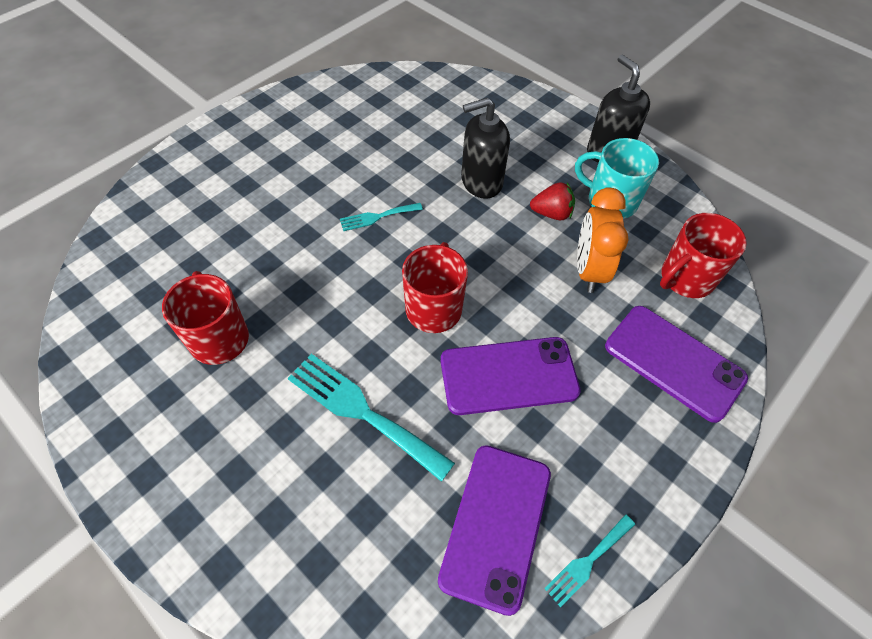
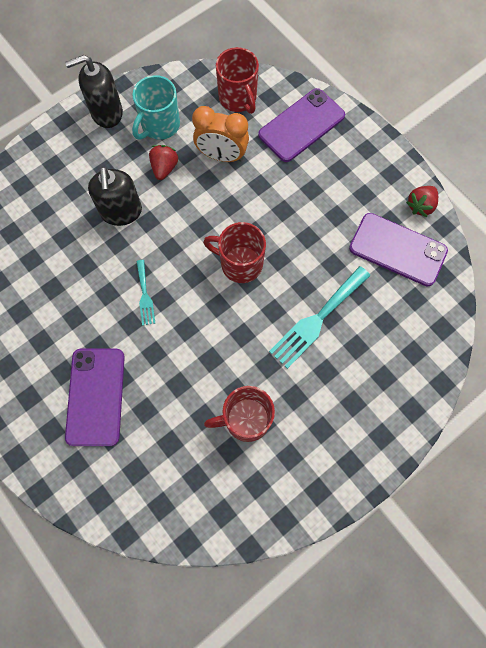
camera: 80 degrees left, 15 degrees up
purple phone [441,337,581,415] -> purple phone moved to [65,348,125,446]
turquoise fork [544,514,635,607] -> red strawberry [406,186,438,217]

